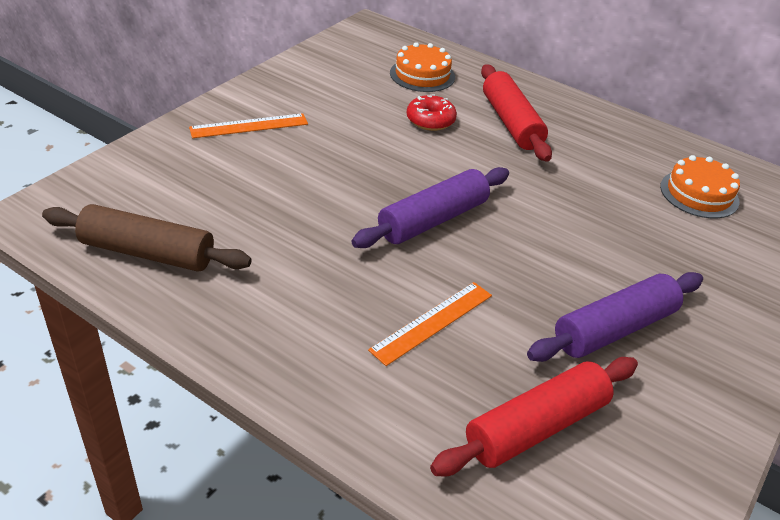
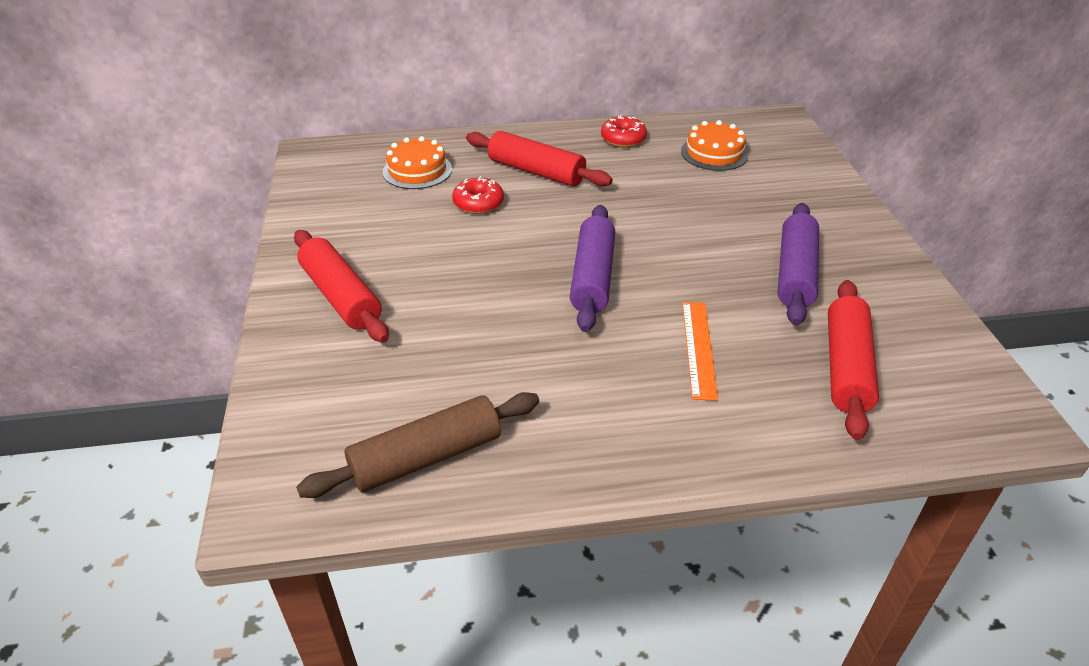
camera: 40 degrees left, 0 degrees up
orange ruler [189,113,308,138] -> red rolling pin [294,230,389,343]
none -> red donut [601,115,647,148]

